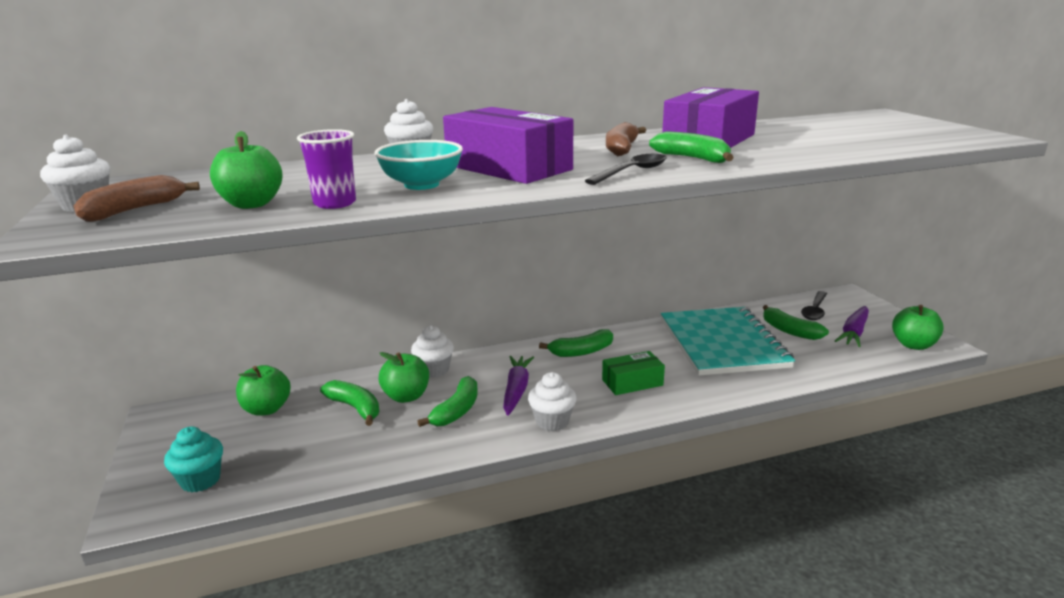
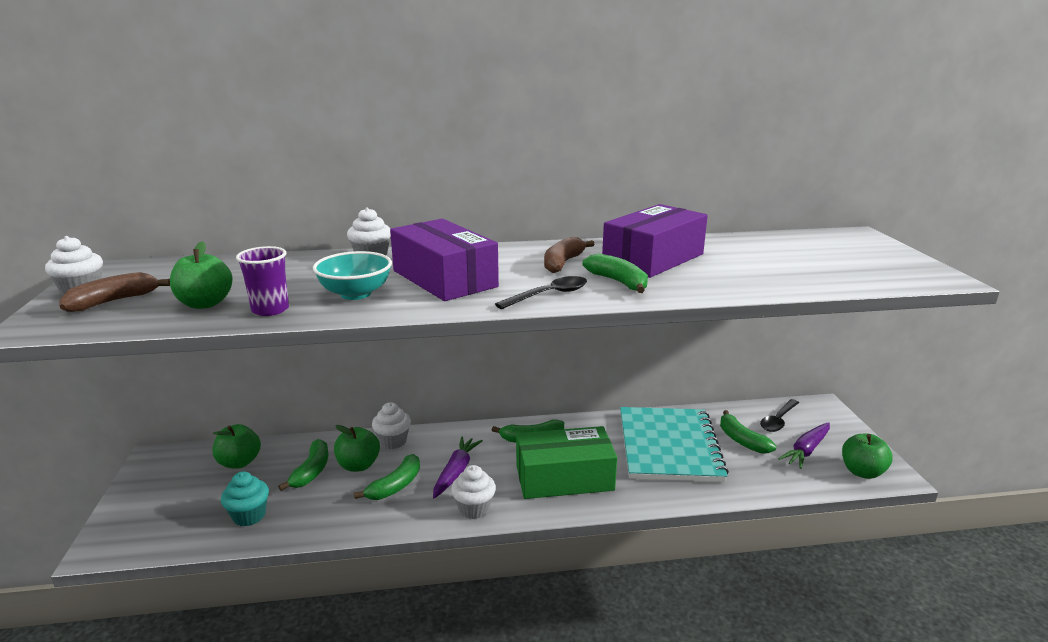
camera: 10 degrees right, 0 degrees up
turquoise cupcake [164,426,223,492] -> turquoise cupcake moved to [221,471,269,526]
green banana [320,380,379,426] -> green banana turned 45 degrees clockwise [278,439,328,491]
green box [602,351,665,395] -> green box [516,426,617,499], size x1.82

